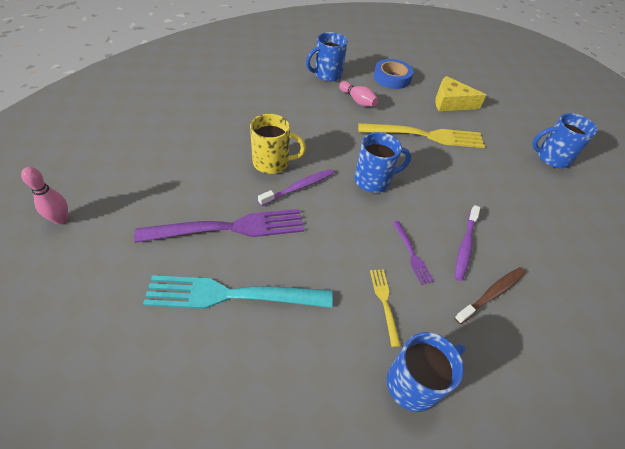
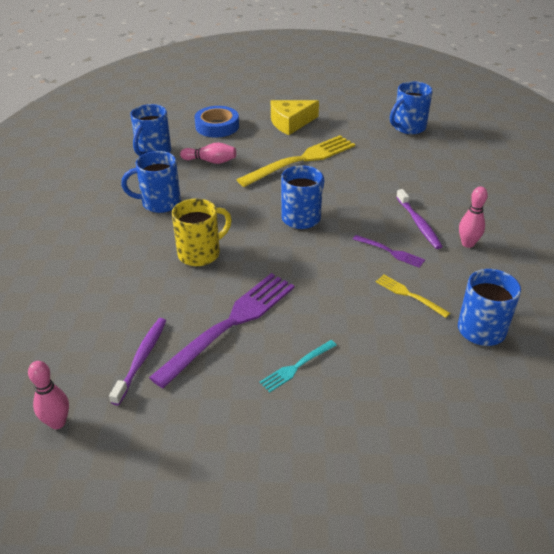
camera: 35 degrees left, 10 degrees down
turquoise fork [143,275,333,309] -> turquoise fork [260,340,337,392], size x0.46
purple toothbrush [258,169,334,206] -> purple toothbrush moved to [109,318,166,405]
brown toothbrush [454,267,525,324] -> pink bowling pin [459,186,488,248]
none -> blue mug [121,151,181,213]

